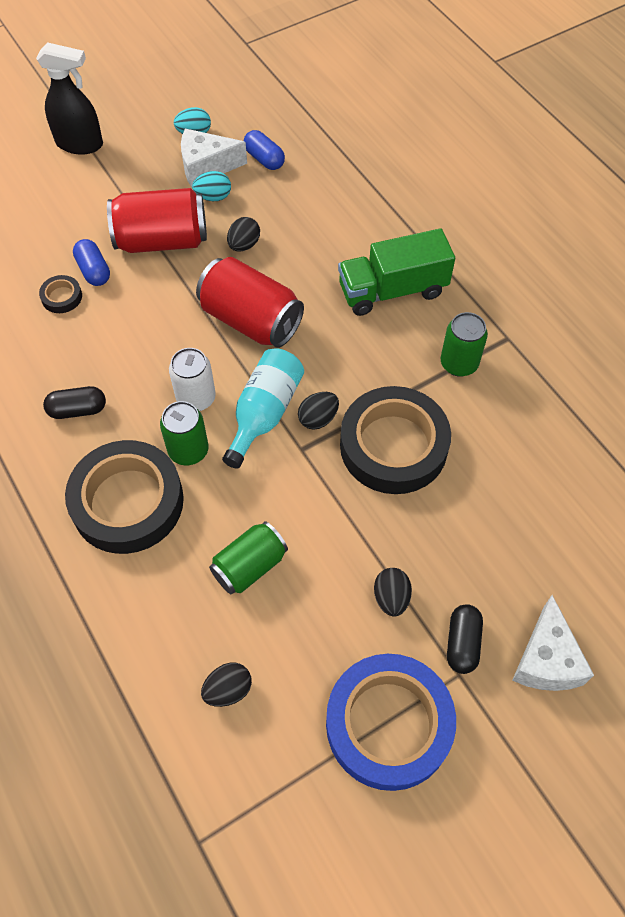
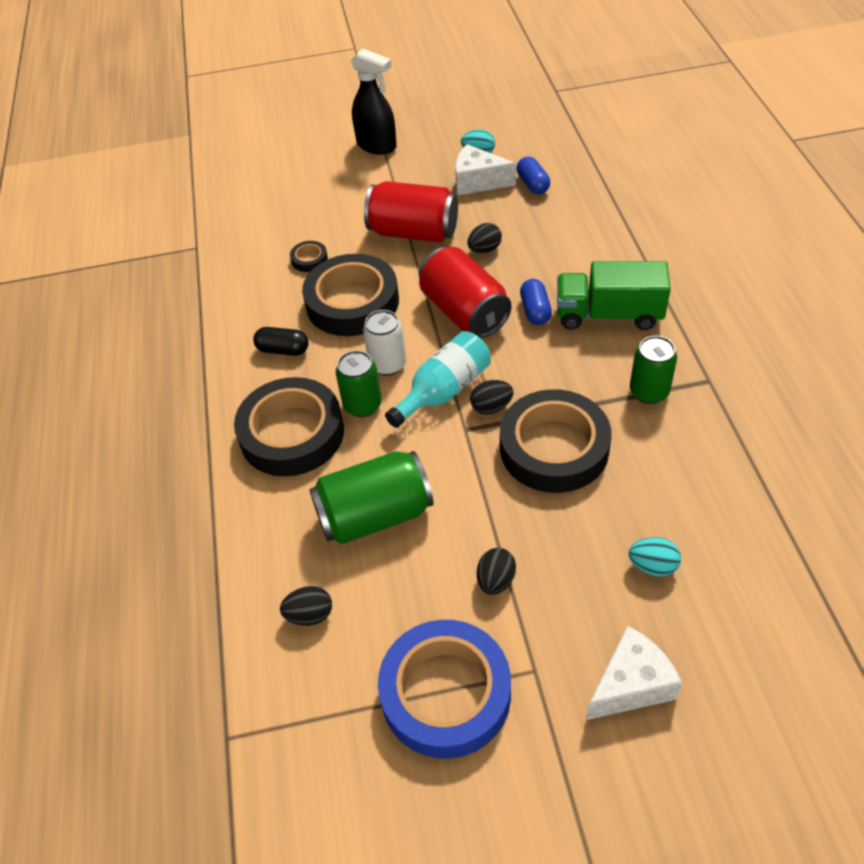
camera: 25 degrees right, 10 degrees down
blue capsule [73,239,110,286] -> blue capsule moved to [520,279,552,325]
turquoise egg [192,171,231,201] -> turquoise egg moved to [629,537,681,576]
green can [209,521,288,594] -> green can [309,451,433,544], size x1.57
black capsule [447,604,483,674] -> none
white cheese [512,595,594,691] -> white cheese turned 150 degrees counterclockwise [586,625,682,720]
none -> black tape [302,254,399,336]

